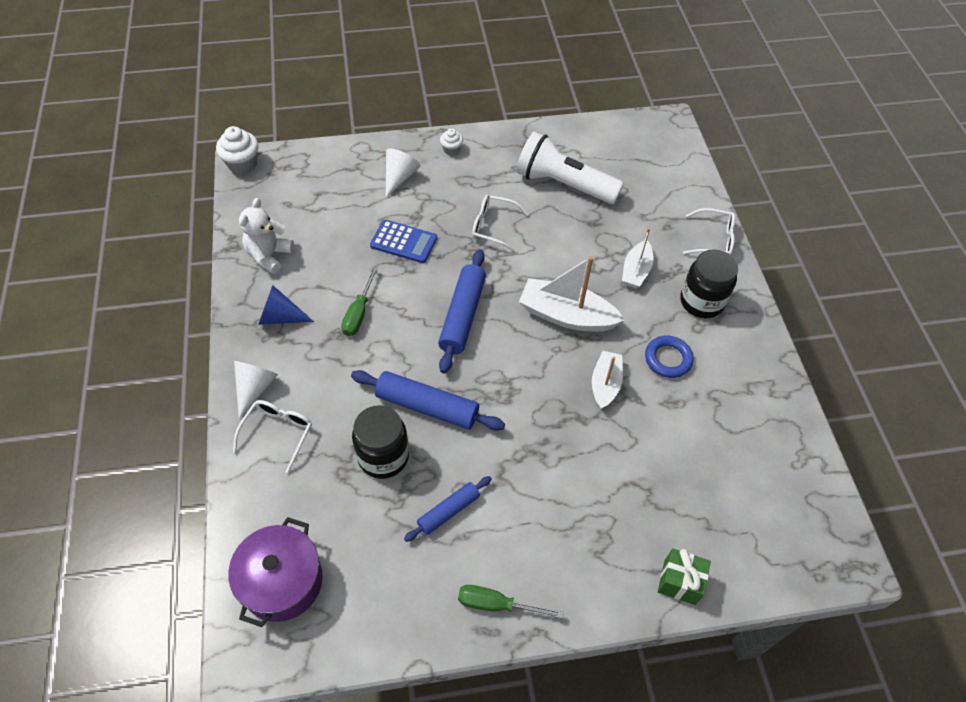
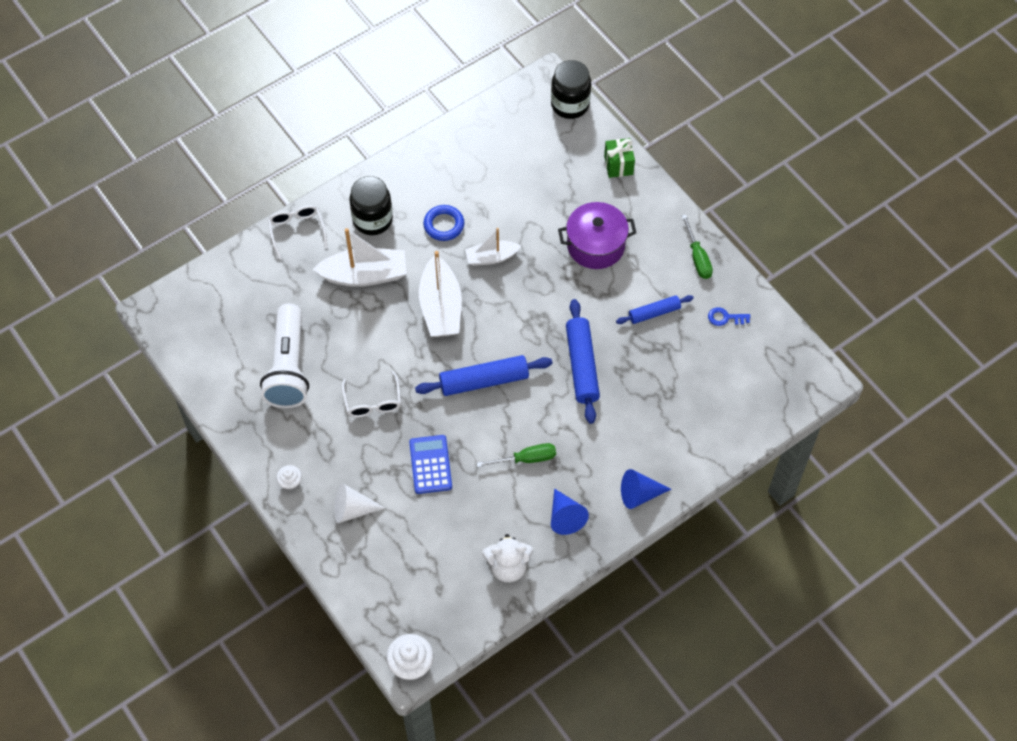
camera: 115 degrees left, 5 degrees up
purple pot [228,517,323,627] -> purple pot moved to [558,202,636,269]
white glasses [233,400,312,473] -> none
white cone [234,361,278,419] -> blue cone [621,469,672,509]
black jar [352,405,409,479] -> black jar moved to [551,60,591,119]
blue rolling pin [404,476,492,542] -> blue rolling pin turned 45 degrees counterclockwise [616,295,694,324]
white boat [622,228,653,289] -> white boat [312,228,406,287], size x1.65
none -> blue key [708,307,750,326]

